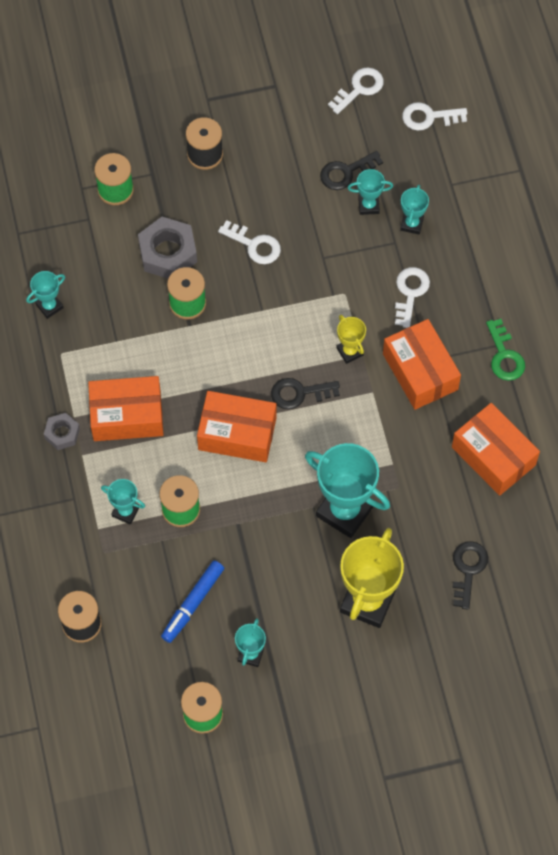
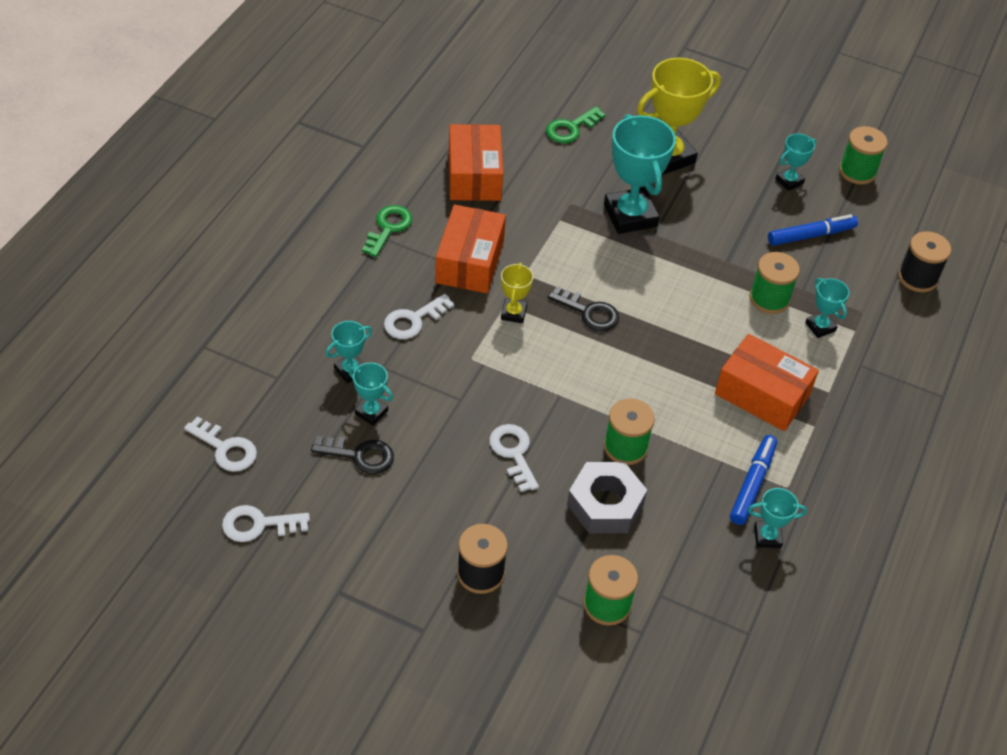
camera: 145 degrees left, 15 degrees down
grey nut [44,413,80,450] -> none
orange box [197,391,277,462] -> none
black key [453,541,488,610] -> green key [546,107,605,143]
none -> blue marker [730,435,777,525]

